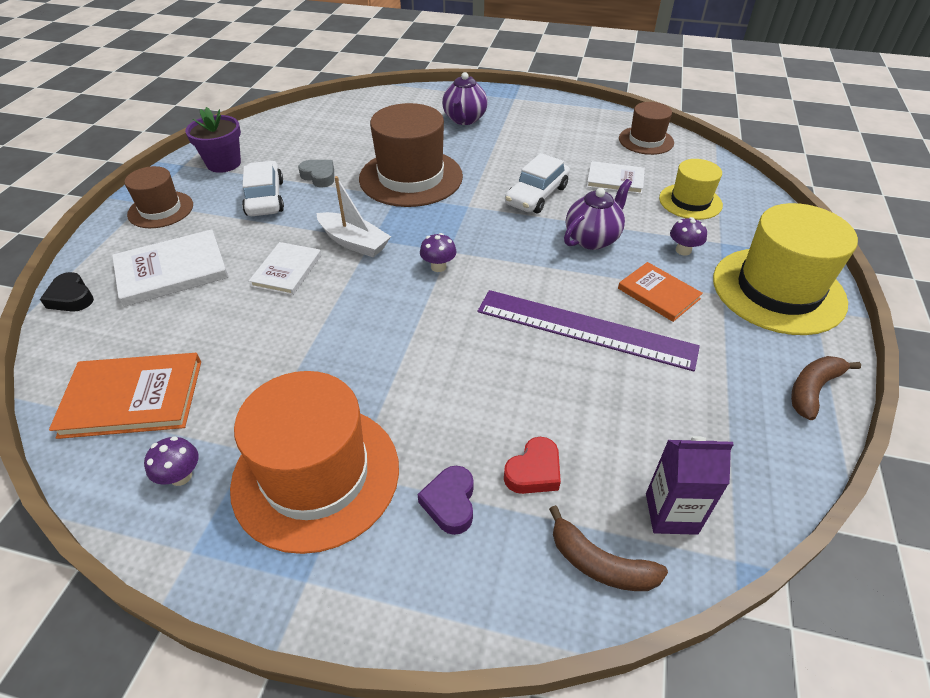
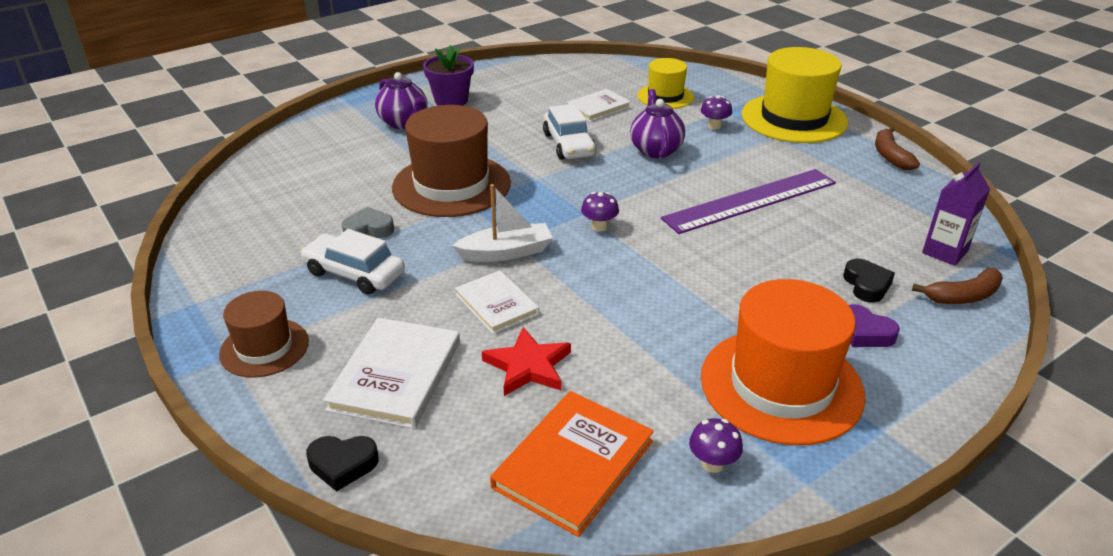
camera: 50 degrees left, 10 degrees down
purple flower pot [185,107,241,173] -> purple flower pot moved to [423,45,474,106]
red heart [504,437,561,494] -> black heart [843,259,895,303]
orange book [618,262,703,322] -> none
brown hat [619,102,674,155] -> none
none -> red star [482,327,571,396]

